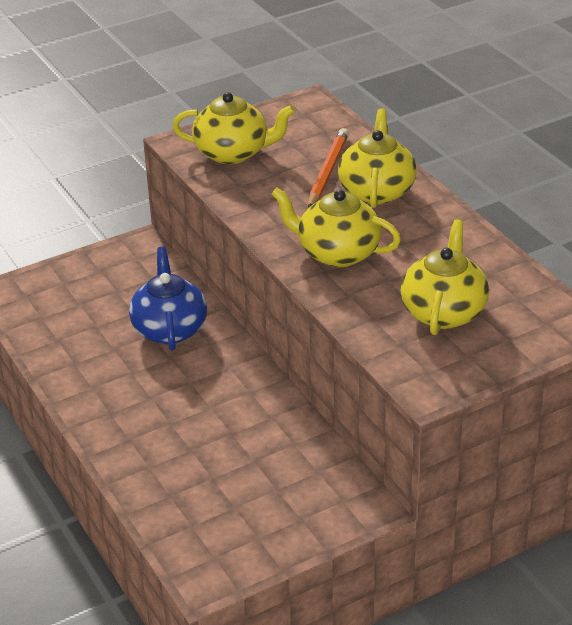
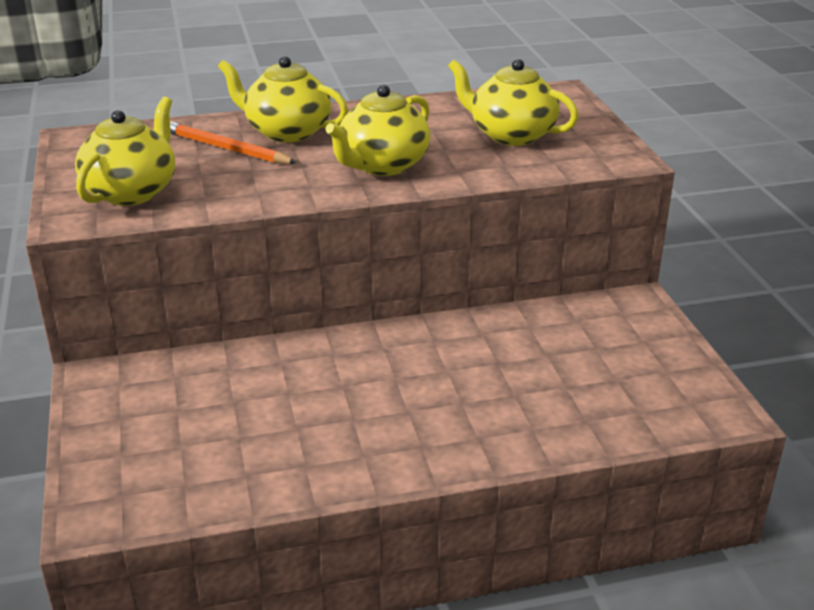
camera: 75 degrees left, 5 degrees down
blue teapot [129,247,207,351] -> none

